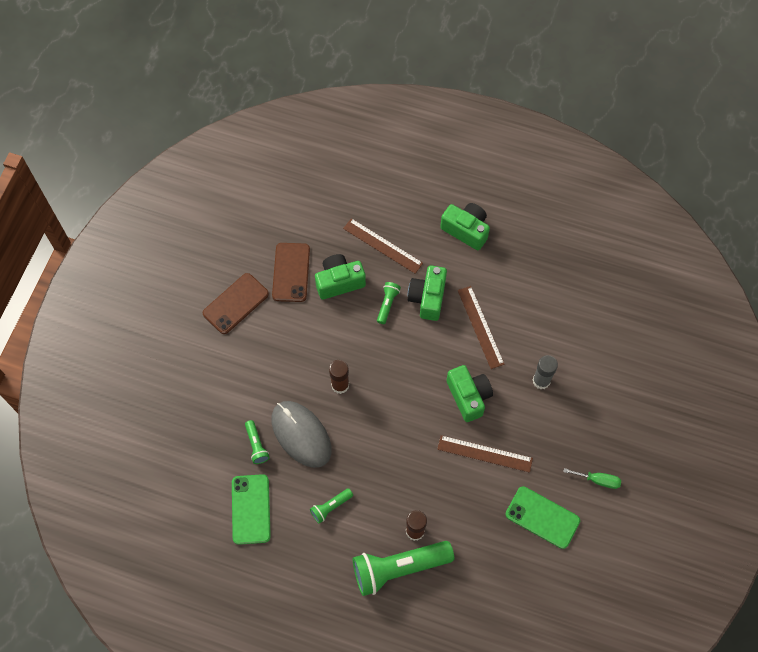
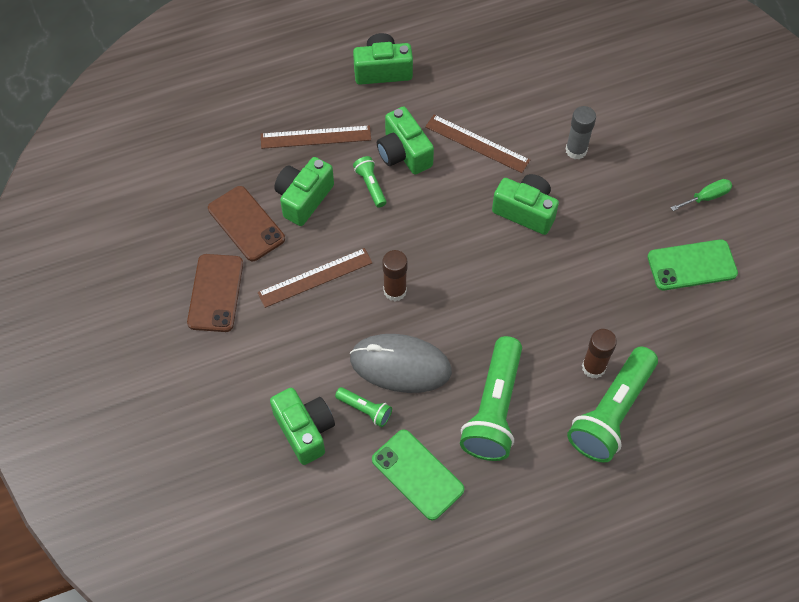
camera: 40 degrees left, 5 degrees down
green flashlight [310,488,353,524] -> green flashlight [460,336,522,461], size x2.16
brown ruler [437,435,533,473] -> brown ruler moved to [258,248,372,308]
none -> green camera [270,388,335,465]

